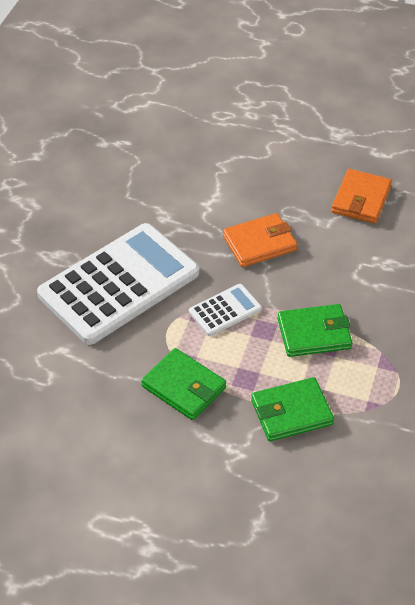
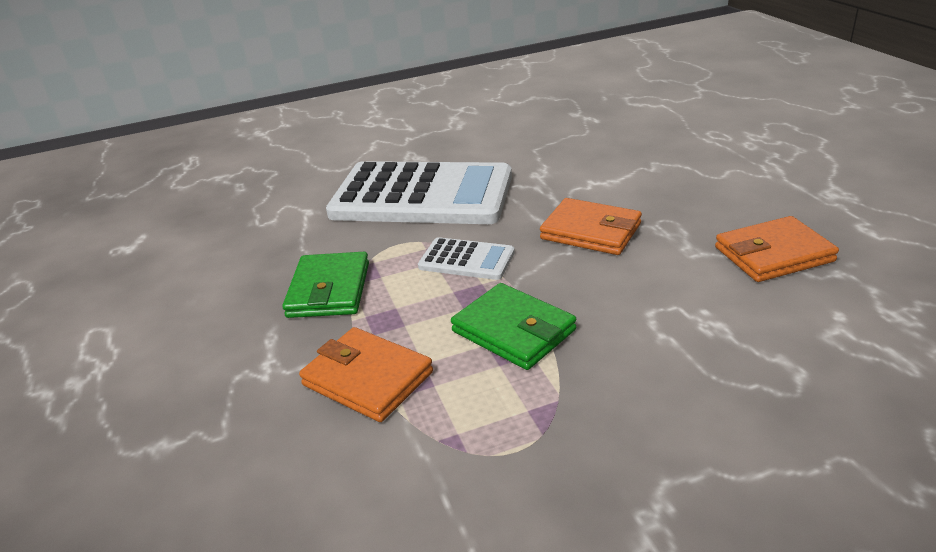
camera: 55 degrees right, 15 degrees down
green wallet [251,377,334,441] -> orange wallet [299,327,433,422]

